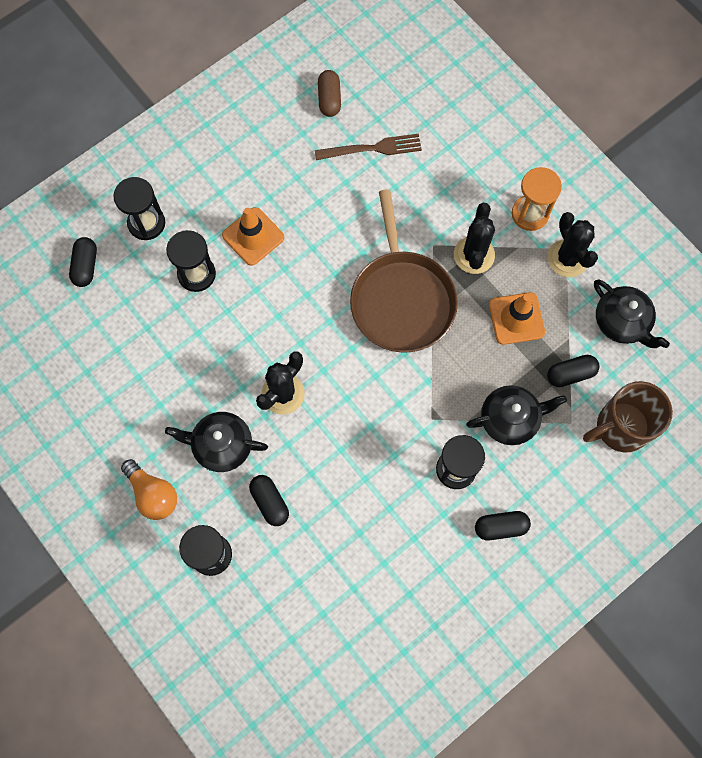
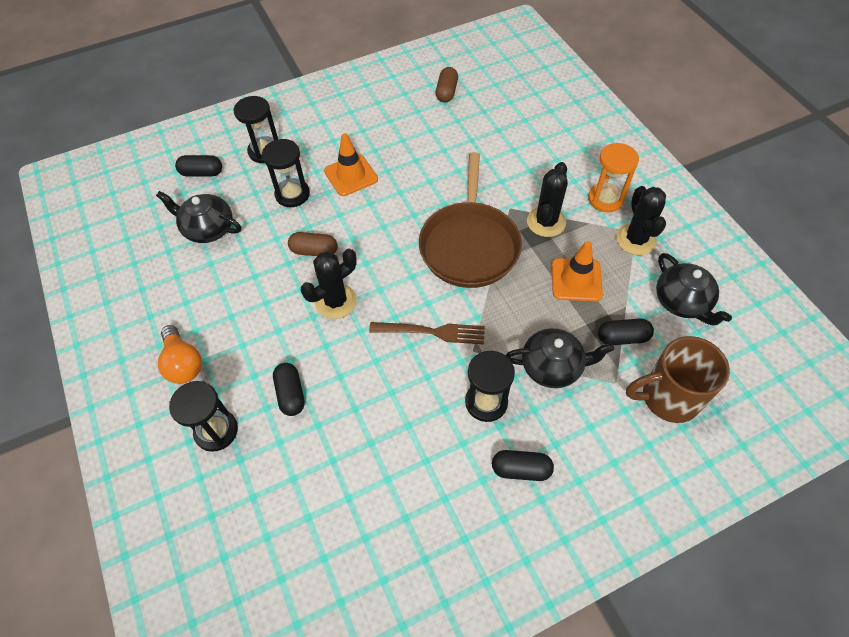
camera: 15 degrees right, 15 degrees down
black capsule [69,237,97,287] -> black capsule turned 75 degrees clockwise [175,155,222,176]
black teapot [165,412,268,472] -> black teapot moved to [156,191,241,243]
brown fork [315,134,422,160] -> brown fork moved to [369,322,485,344]
none -> brown capsule [288,232,338,256]

